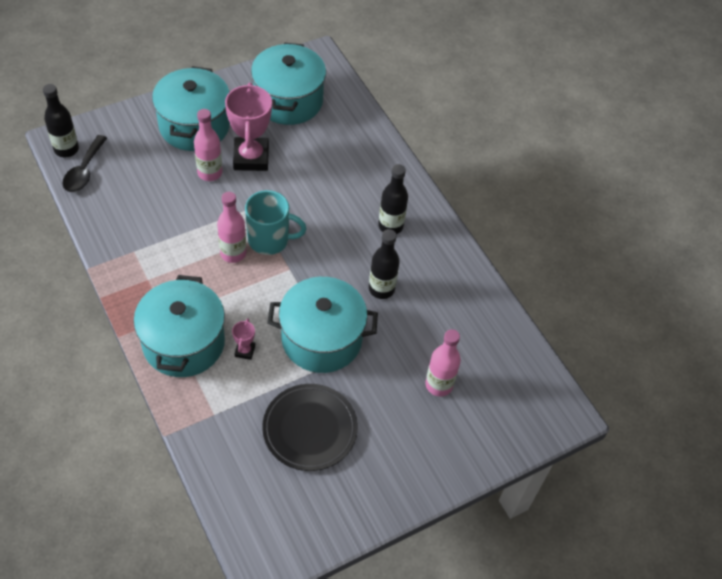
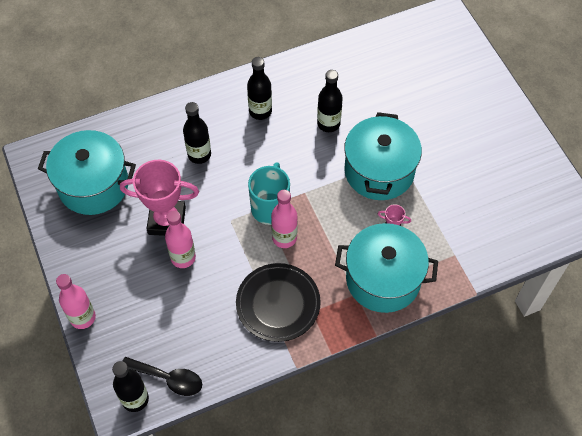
camera: 80 degrees left, 5 degrees up
turquoise pot [152,66,230,151] -> none
black plate [262,384,358,471] -> black plate moved to [236,263,321,342]
pink bottle [425,329,461,396] -> pink bottle moved to [56,274,96,329]
none -> black bottle [183,102,211,164]

